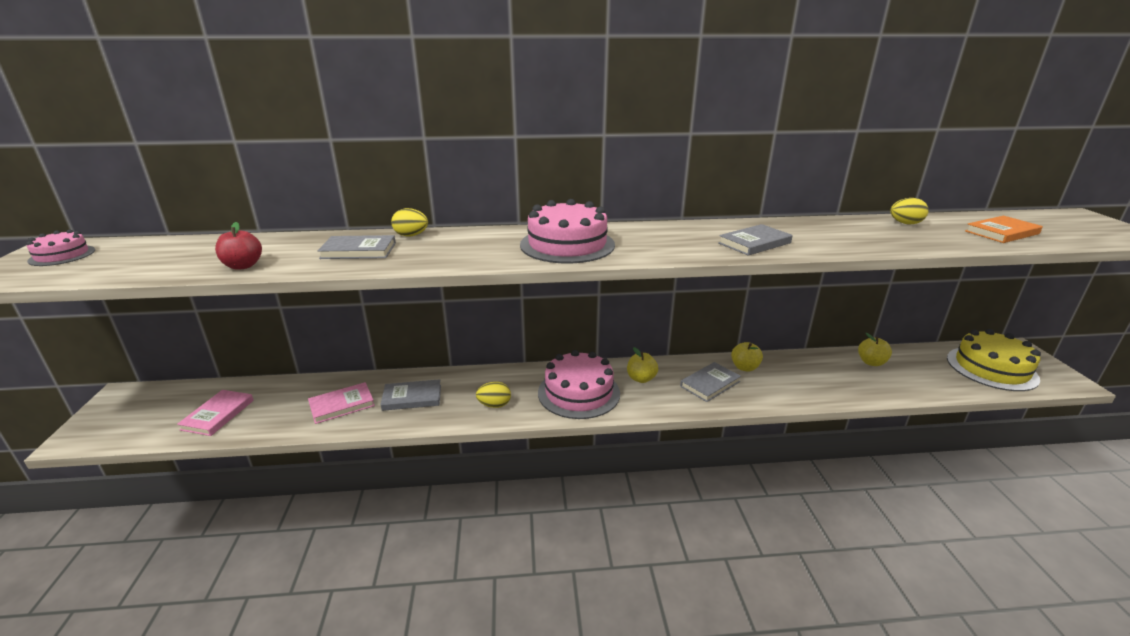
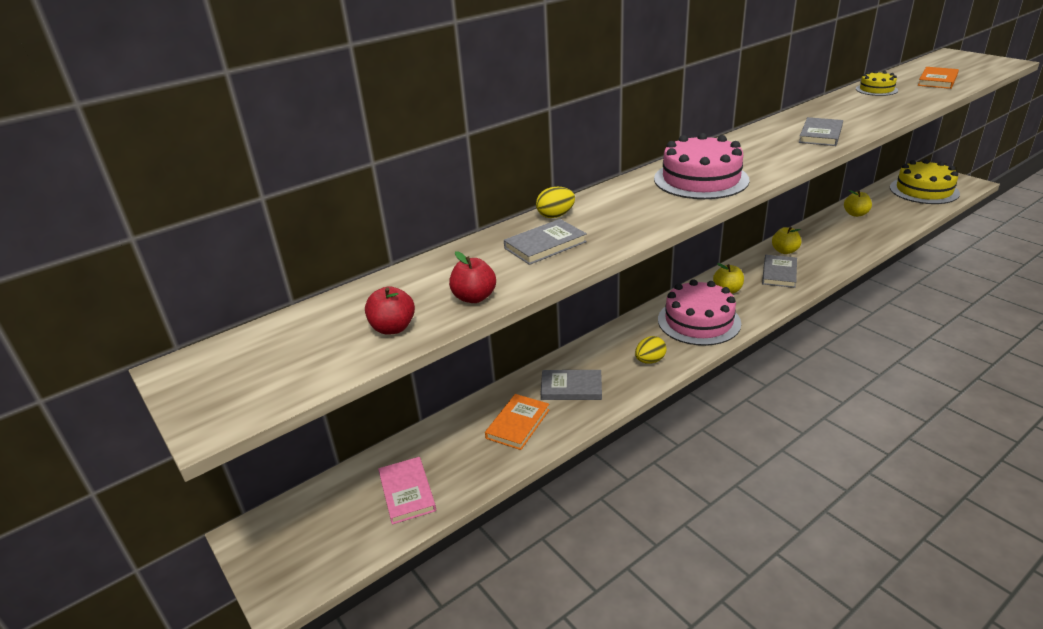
camera: 30 degrees left, 5 degrees up
pink cake [26,230,95,266] -> none
pink book [308,382,375,424] -> orange book [485,394,549,450]
grey book [380,379,441,411] -> grey book turned 45 degrees clockwise [540,370,602,400]
yellow egg [890,198,929,225] -> yellow cake [856,71,898,96]
none -> red apple [365,287,415,335]

